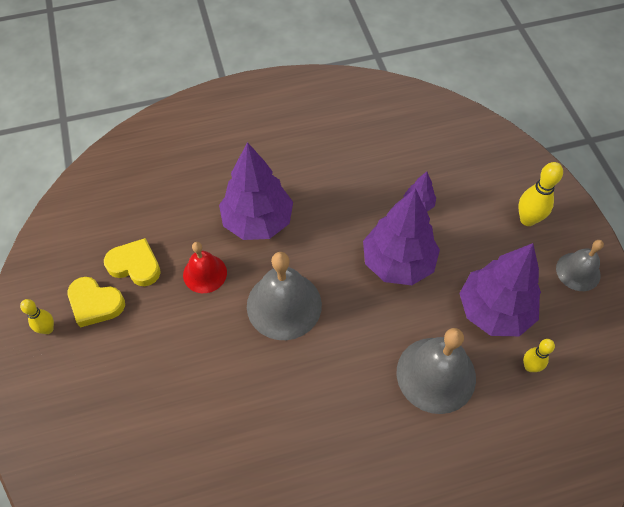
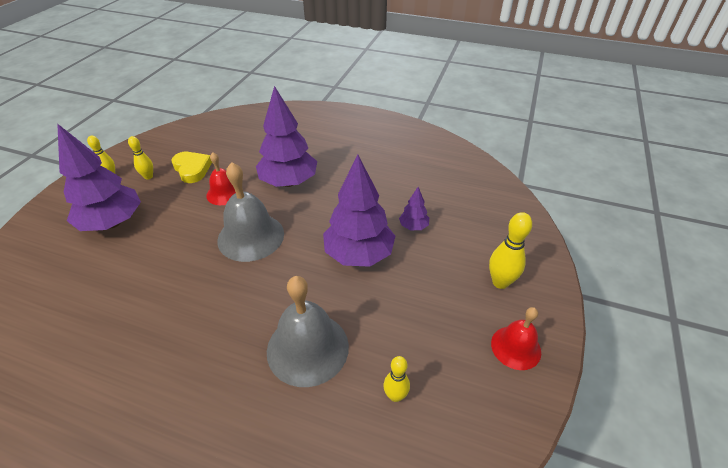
camera: 35 degrees right, 15 degrees down
yellow heart [68,277,125,328] -> yellow bowling pin [128,136,153,180]
purple tree [459,243,541,336] -> purple tree moved to [57,124,141,231]
grey bell [556,240,604,291] -> red bell [491,307,541,370]

